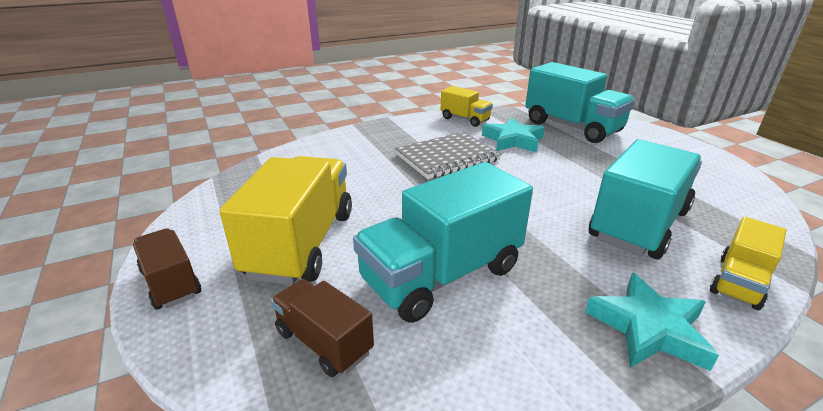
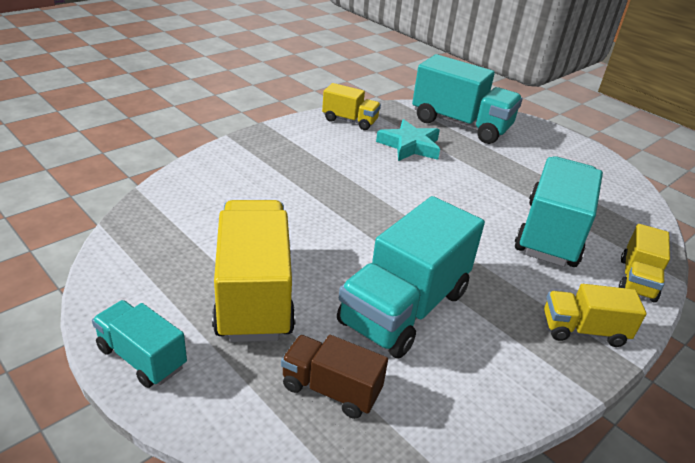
camera: 20 degrees left, 5 degrees up
brown truck [133,228,201,310] -> turquoise truck [92,300,187,388]
grey notebook [395,132,501,179] -> none
turquoise star [585,273,719,371] -> yellow truck [544,284,647,347]

